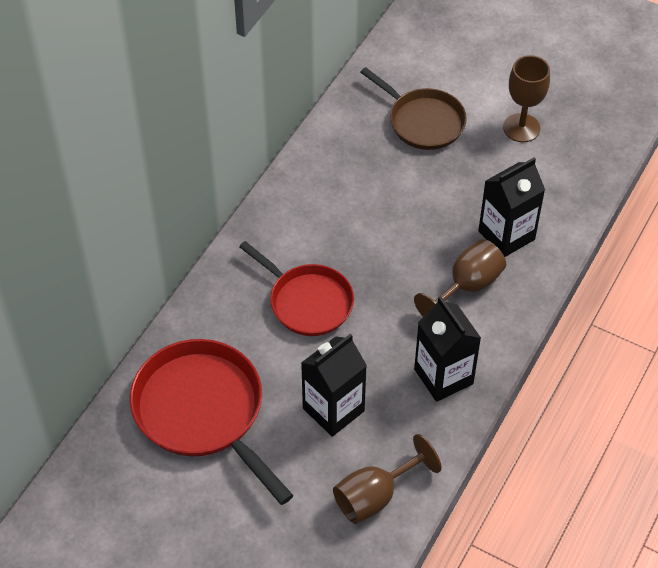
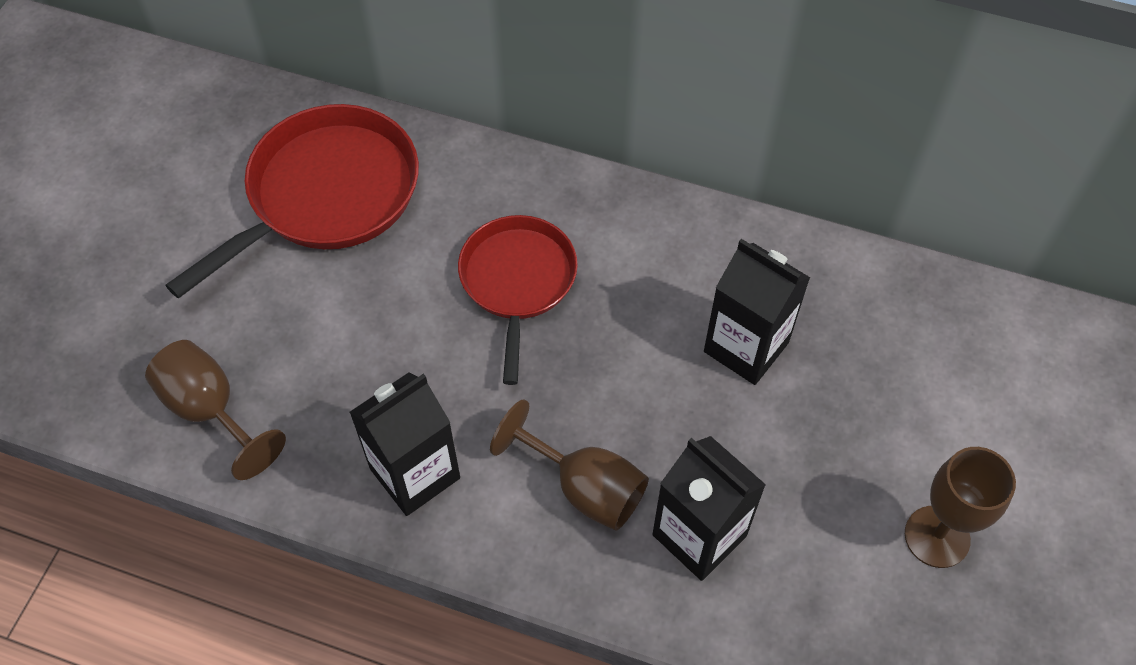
camera: 80 degrees right, 5 degrees up
red pan [239,241,354,336] -> red pan turned 150 degrees clockwise [458,215,578,385]
black carton [301,334,367,437] -> black carton moved to [704,239,810,385]
brown pan [360,67,467,150] -> none

